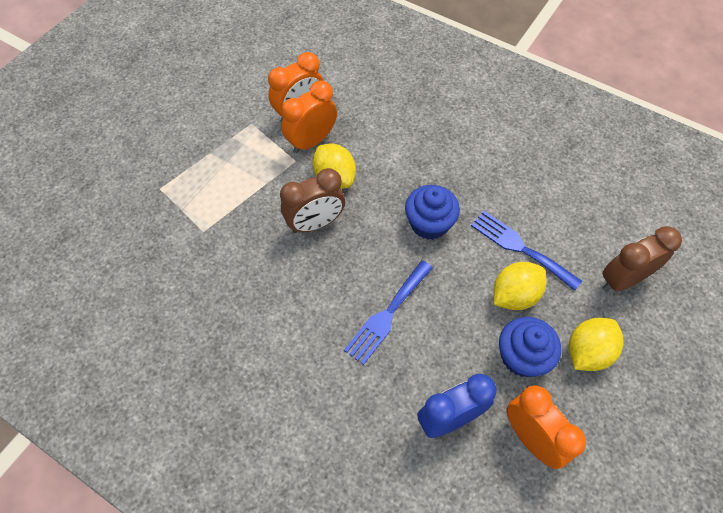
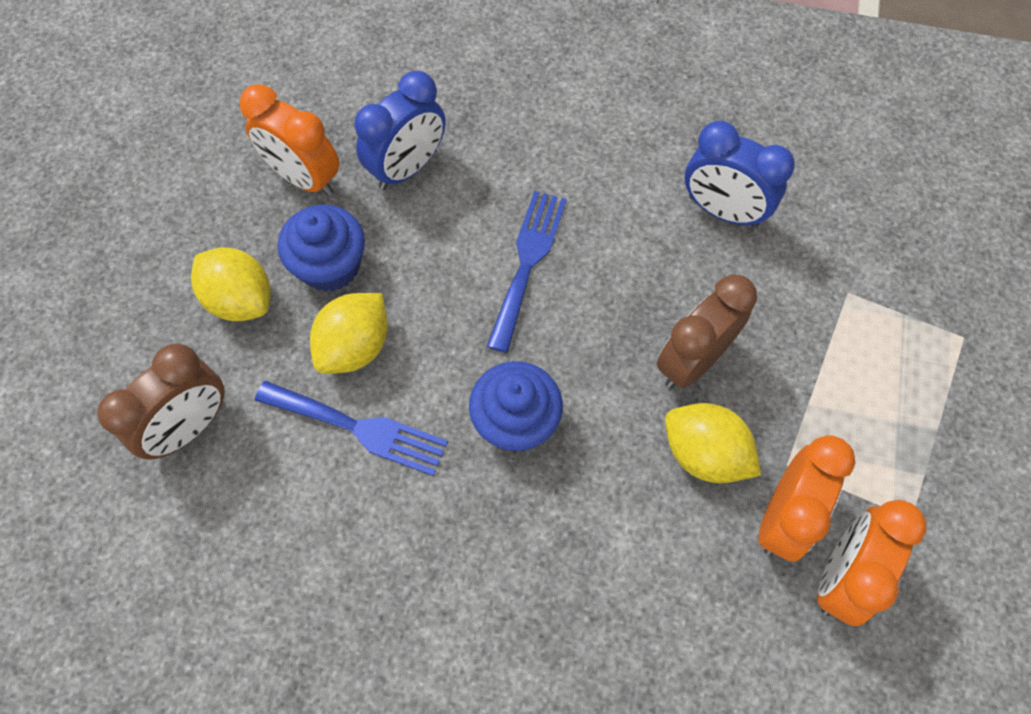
camera: 160 degrees right, 5 degrees up
yellow lemon [569,318,624,371] -> yellow lemon turned 75 degrees counterclockwise [191,247,270,321]
none -> blue clock [685,121,795,228]

